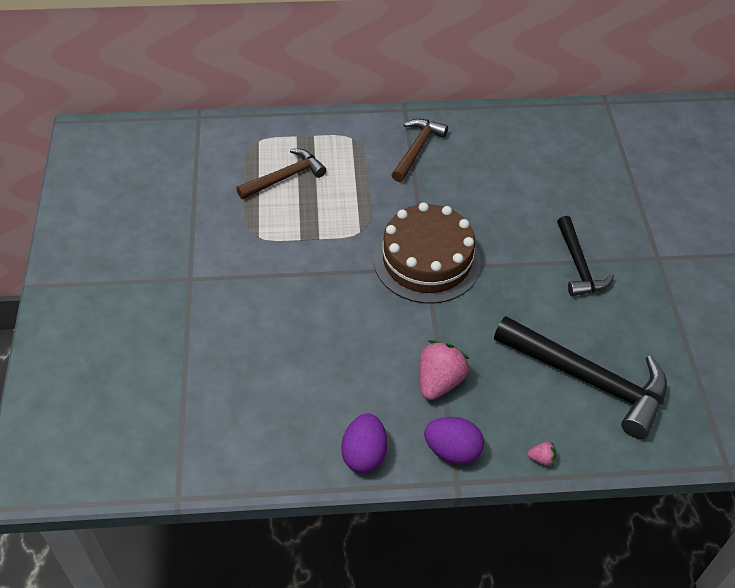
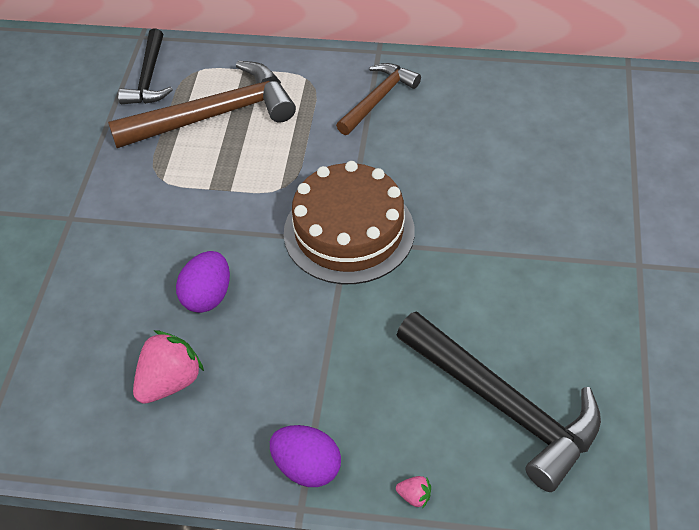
camera: 15 degrees right, 0 degrees up
brown hammer [236,149,326,199] -> brown hammer [108,61,296,148], size x1.69
purple egg [341,413,387,473] -> purple egg moved to [176,251,230,313]
pink strawberry [419,340,470,400] -> pink strawberry moved to [133,330,204,404]
black hammer [557,216,614,296] -> black hammer moved to [118,29,173,104]

